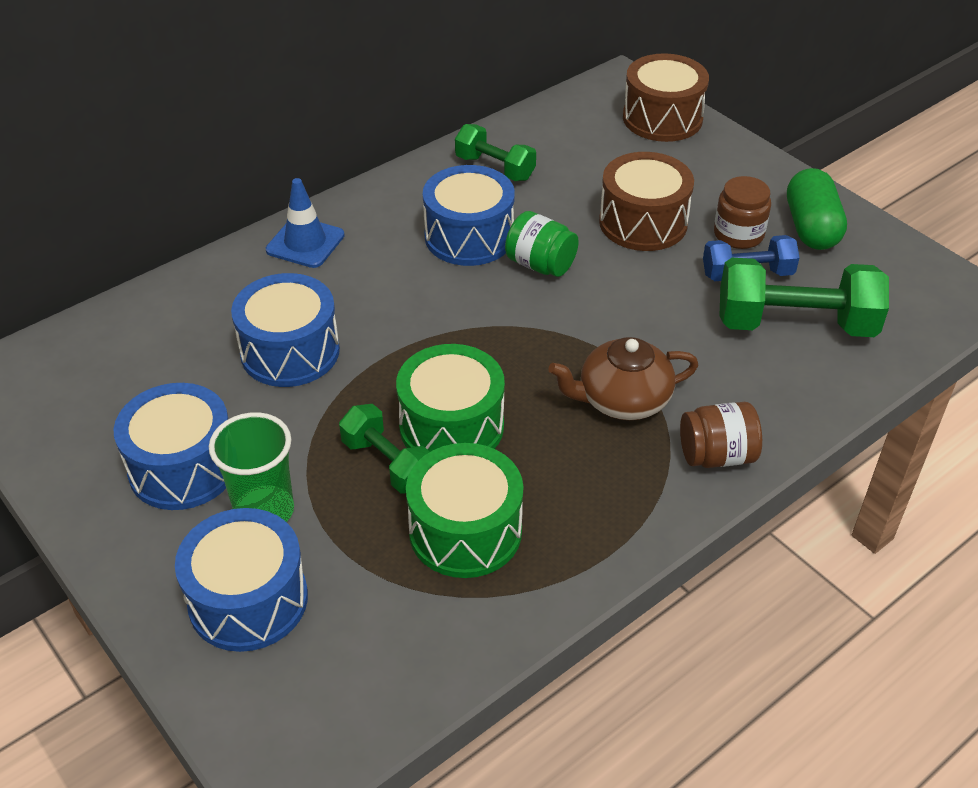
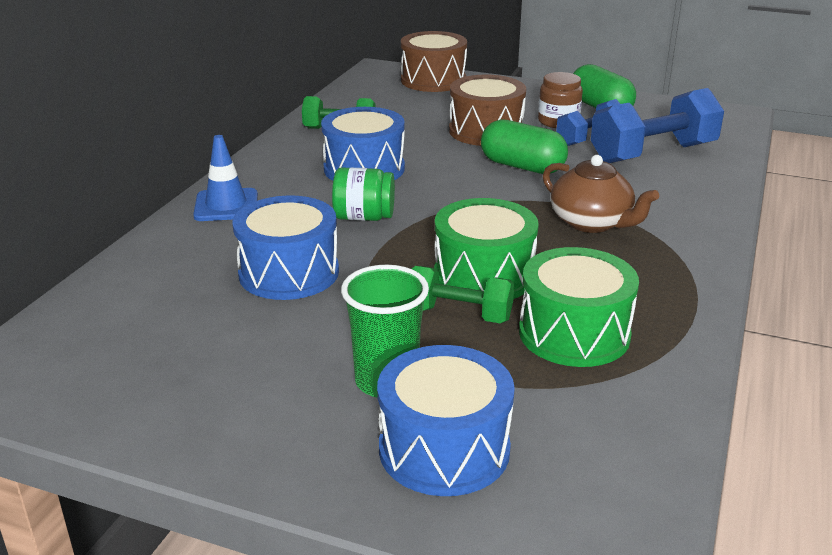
camera: 30 degrees left, 15 degrees down
blue drum [114,383,228,510] -> none
green jar [505,211,579,277] -> green jar moved to [332,167,395,221]
brown teapot [548,337,698,420] -> brown teapot turned 90 degrees counterclockwise [543,155,659,233]
brown jar [680,402,762,468] -> none
green dumbbell [719,258,889,337] -> blue dumbbell [591,88,724,163]
none -> green capsule [481,120,568,174]

